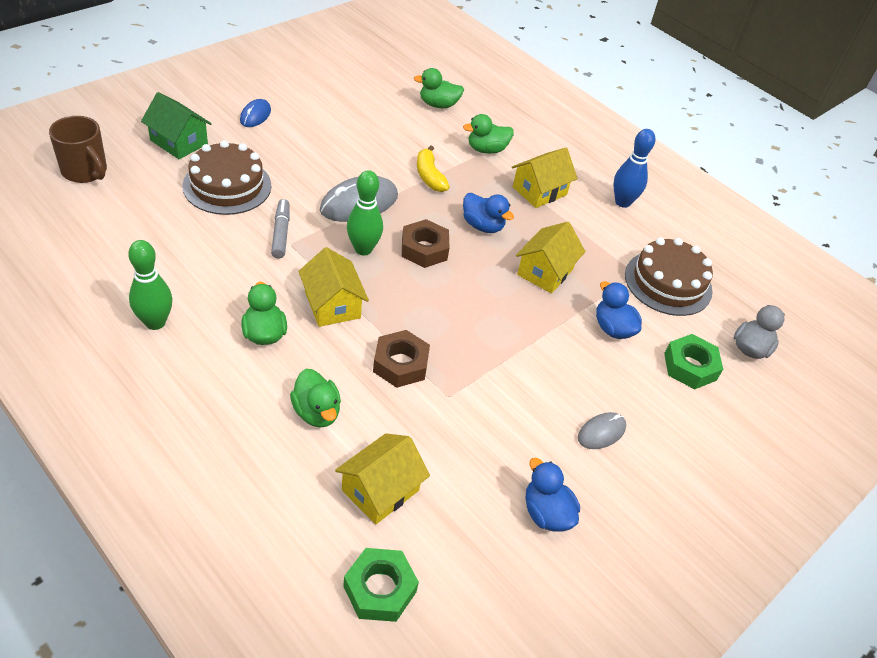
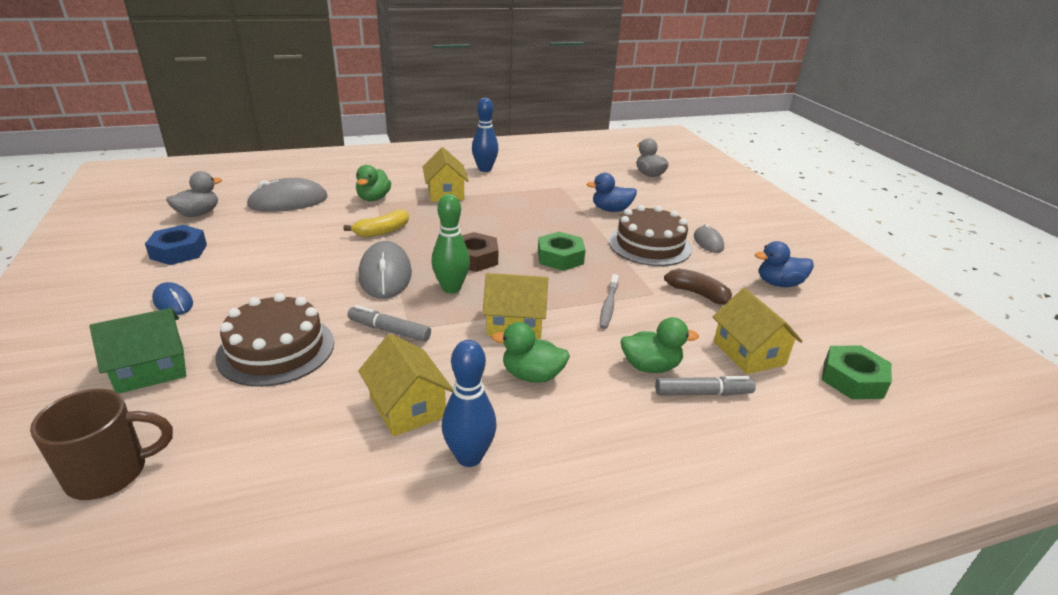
camera: 60 degrees left, 15 degrees down
green bowling pin [128,240,172,330] -> blue bowling pin [442,340,497,467]
brown nut [373,330,430,388] -> grey toothbrush [600,274,619,329]
green duck [414,68,464,108] -> grey mouse [246,178,328,212]
yellow banana [417,145,450,192] -> yellow banana turned 45 degrees counterclockwise [343,209,409,237]
blue duck [463,193,514,233] -> none
yellow house [516,222,586,294] -> yellow house moved to [358,334,453,437]
brown cake [625,237,713,316] -> brown cake moved to [609,205,692,266]
green nut [664,334,723,389] -> green nut moved to [538,232,585,271]
none -> blue nut [145,225,207,265]
none -> grey duck [166,171,222,217]
none -> grey marker [655,376,756,396]
none -> brown banana [664,268,732,305]

